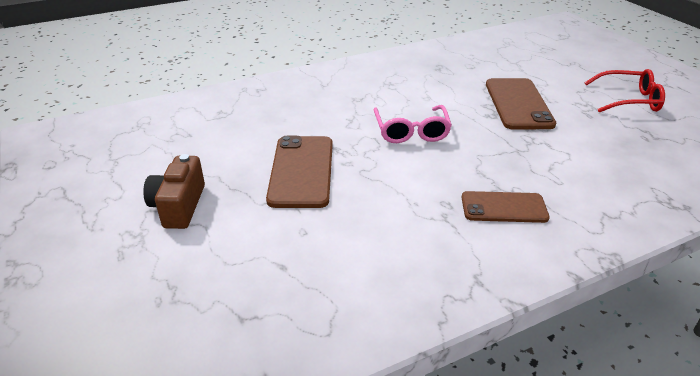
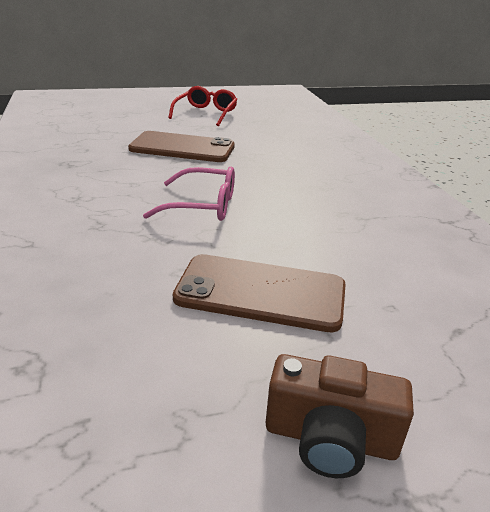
camera: 80 degrees left, 5 degrees down
brown phone [461,191,550,223] -> none

